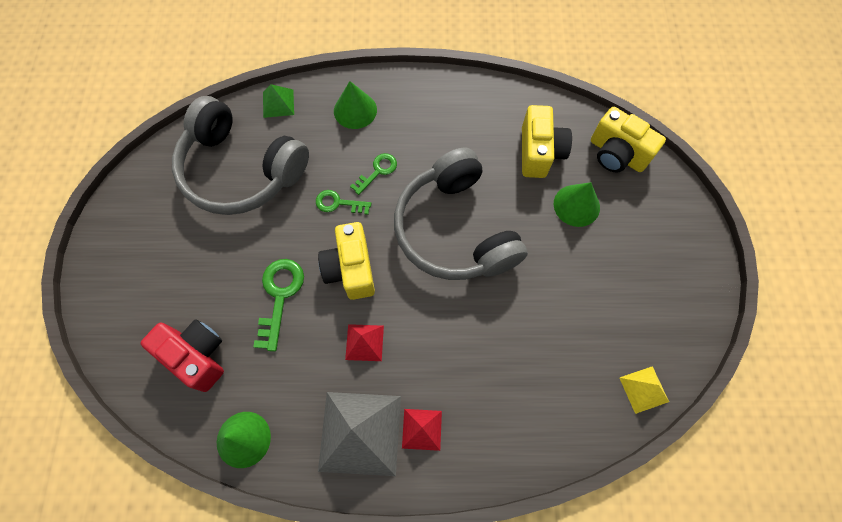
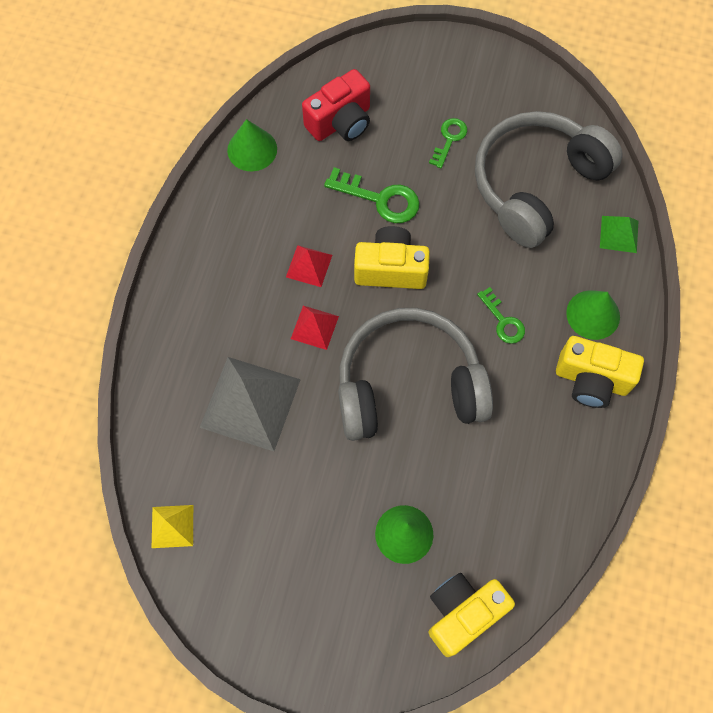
camera: 105 degrees right, 0 degrees up
green key [316,190,371,215] -> green key moved to [429,118,467,168]
grey pyramid [318,392,401,476] -> grey pyramid moved to [200,357,301,451]
red pyramid [402,409,442,451] -> red pyramid moved to [291,306,339,350]
yellow camera [522,105,572,178] -> yellow camera moved to [556,336,644,408]

